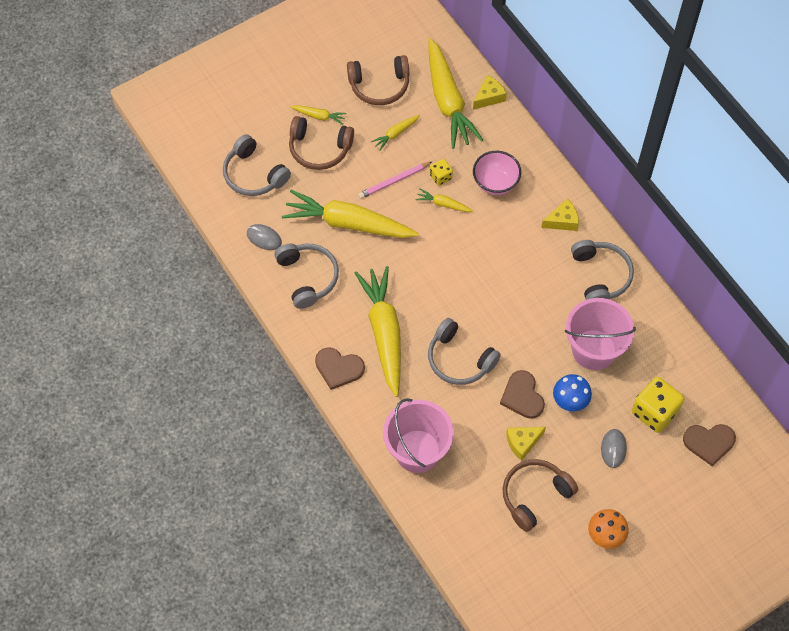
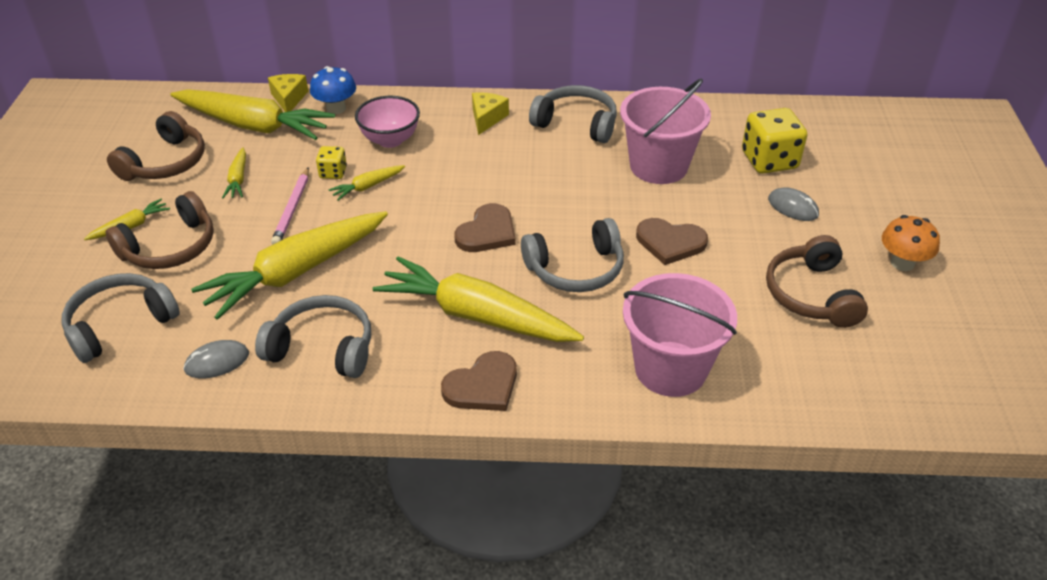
camera: 55 degrees left, 20 degrees down
grey headphones [223,134,291,196] -> grey headphones turned 150 degrees clockwise [62,273,180,363]
yellow cheese [506,427,546,461] -> none
blue mushroom [553,374,592,412] -> blue mushroom moved to [310,66,356,114]
brown heart [683,424,736,466] -> brown heart moved to [455,203,516,252]

